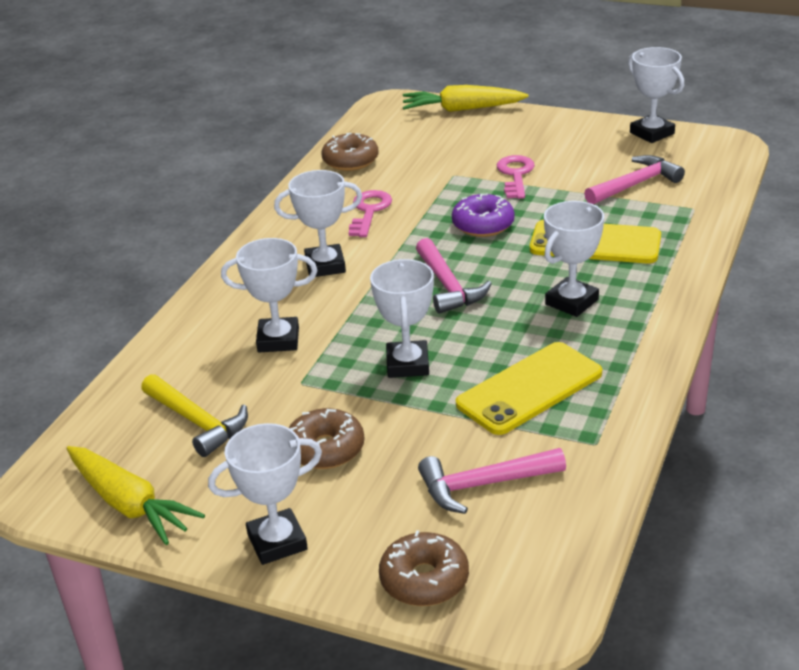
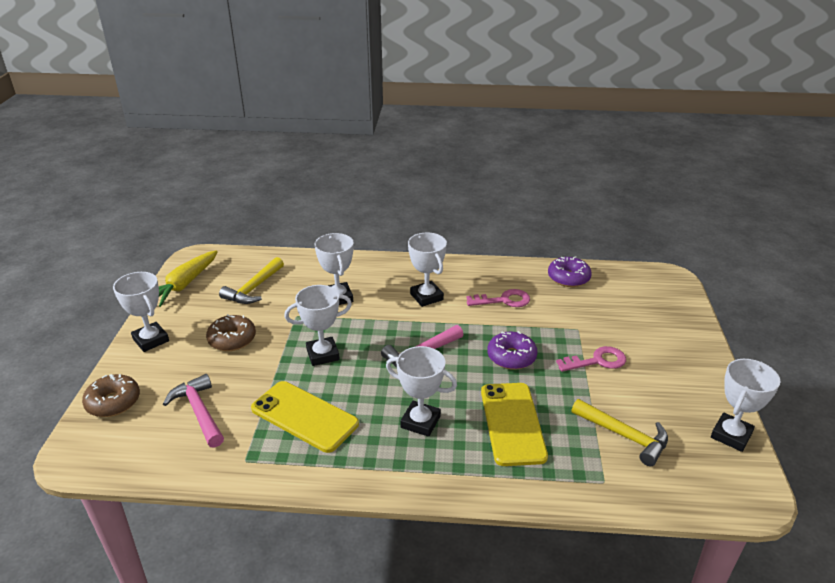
camera: 70 degrees right, 0 degrees up
brown donut [321,133,378,171] -> purple donut [548,256,592,287]
yellow carrot [403,85,528,112] -> none
pink hammer [584,155,685,204] -> yellow hammer [572,399,668,466]

